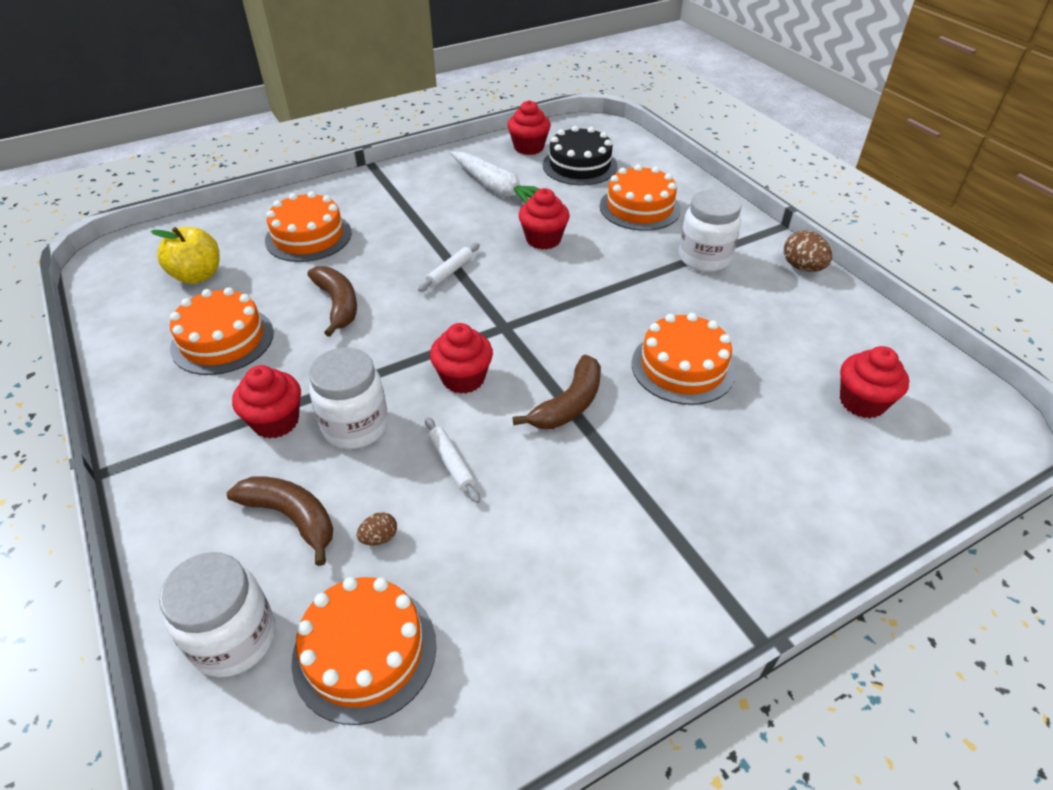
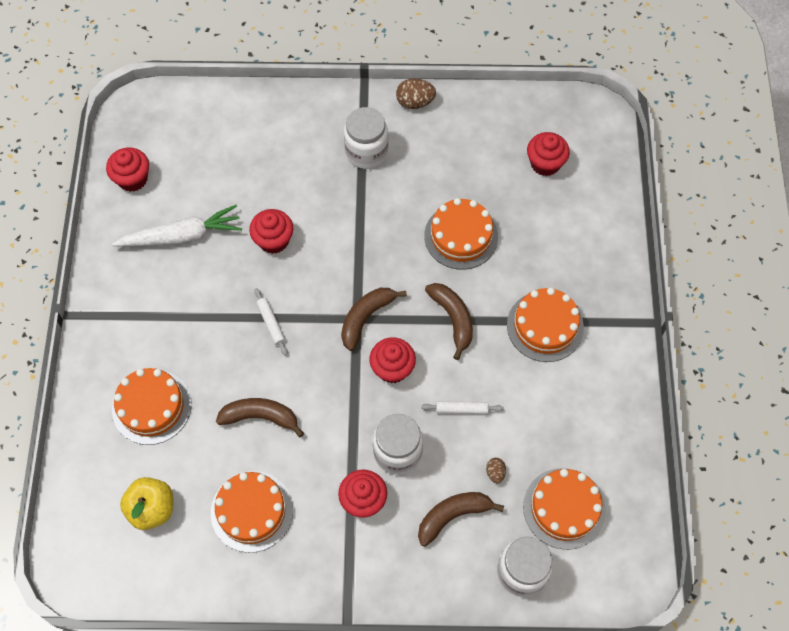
camera: 60 degrees left, 20 degrees up
black cake [543,126,618,186] -> none
orange cake [600,164,681,231] -> orange cake moved to [507,288,584,362]
none -> brown banana [341,288,407,351]

